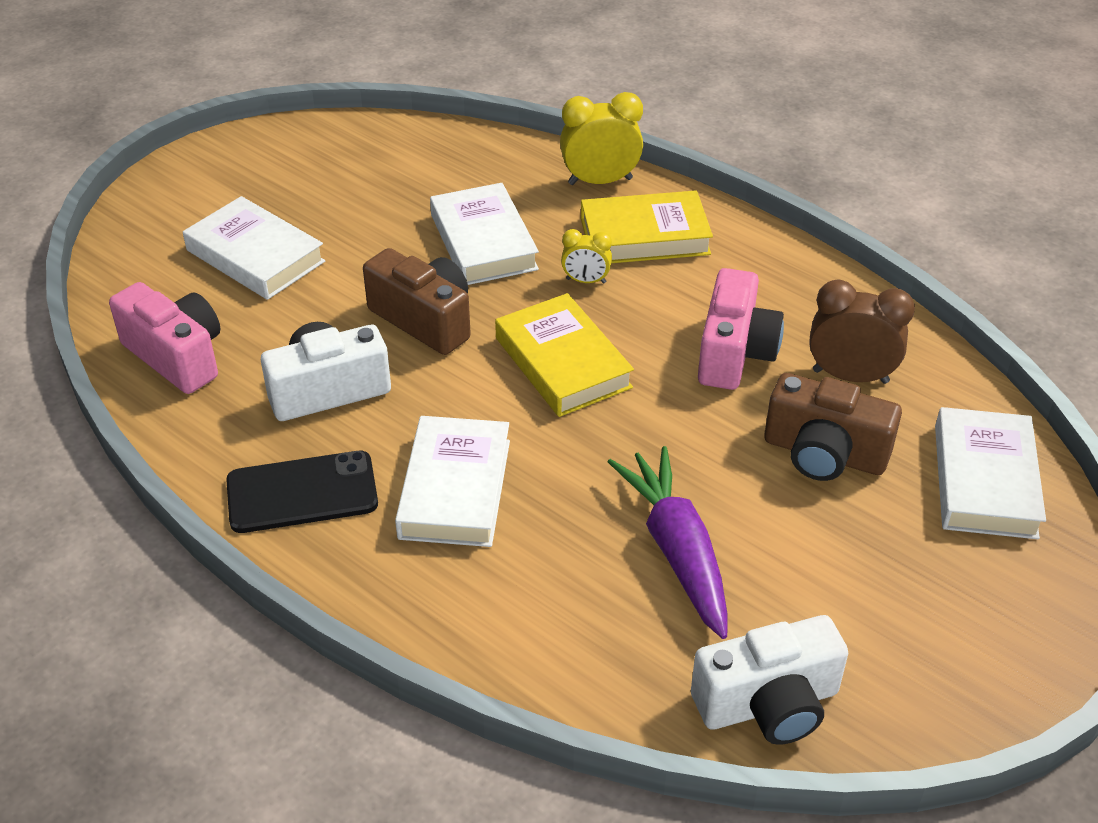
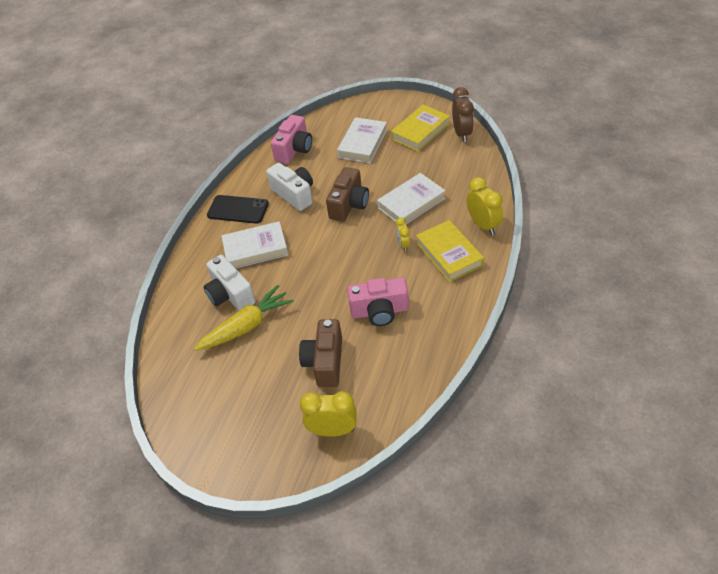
camera: 75 degrees right, 5 degrees up
black phone [226,451,378,533] -> black phone turned 45 degrees counterclockwise [207,195,269,224]
yellow book [495,293,634,417] -> yellow book moved to [391,105,450,152]
purple carrot [608,446,728,639] -> yellow carrot [194,285,294,351]
white camera [691,615,848,745] -> white camera moved to [203,255,256,311]
brown clock [809,279,915,384] -> brown clock moved to [452,87,474,142]
white book [935,407,1046,539] -> yellow clock [300,391,357,437]

